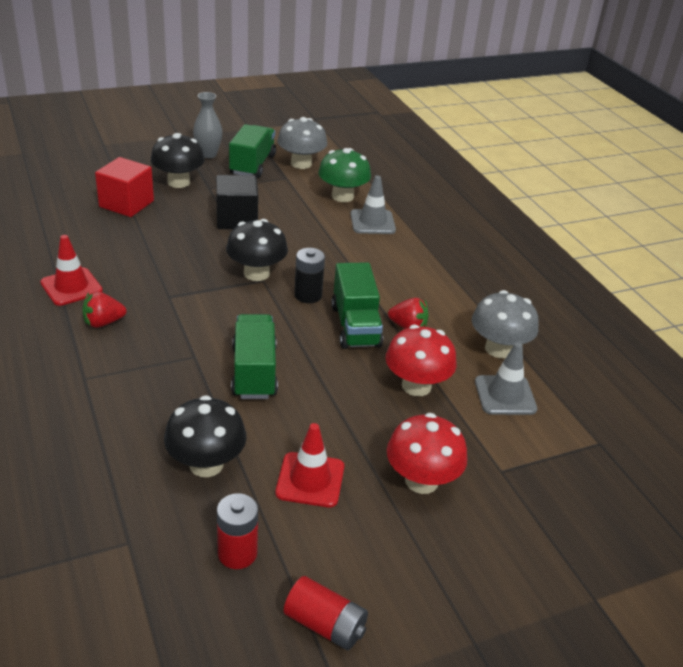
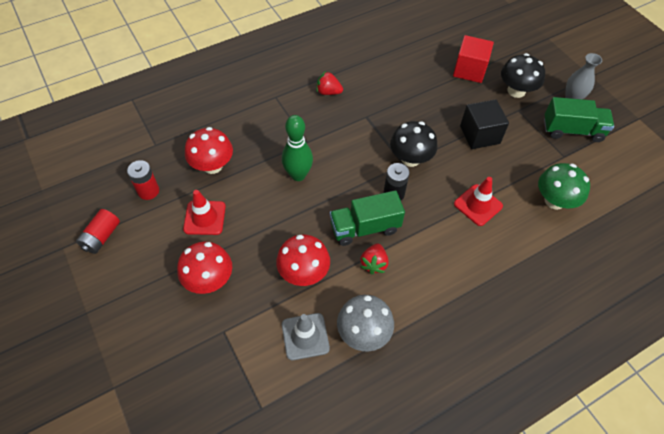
camera: 85 degrees right, 20 degrees up
red traffic cone [40,235,103,306] -> red traffic cone moved to [454,177,503,226]
red strawberry [82,291,126,328] -> red strawberry turned 45 degrees counterclockwise [316,71,343,95]
black mushroom [164,395,246,477] -> red mushroom [185,127,233,174]
green truck [231,314,278,399] -> green bowling pin [282,115,313,181]
grey mushroom [277,117,327,169] -> none
grey traffic cone [350,175,396,234] -> none

